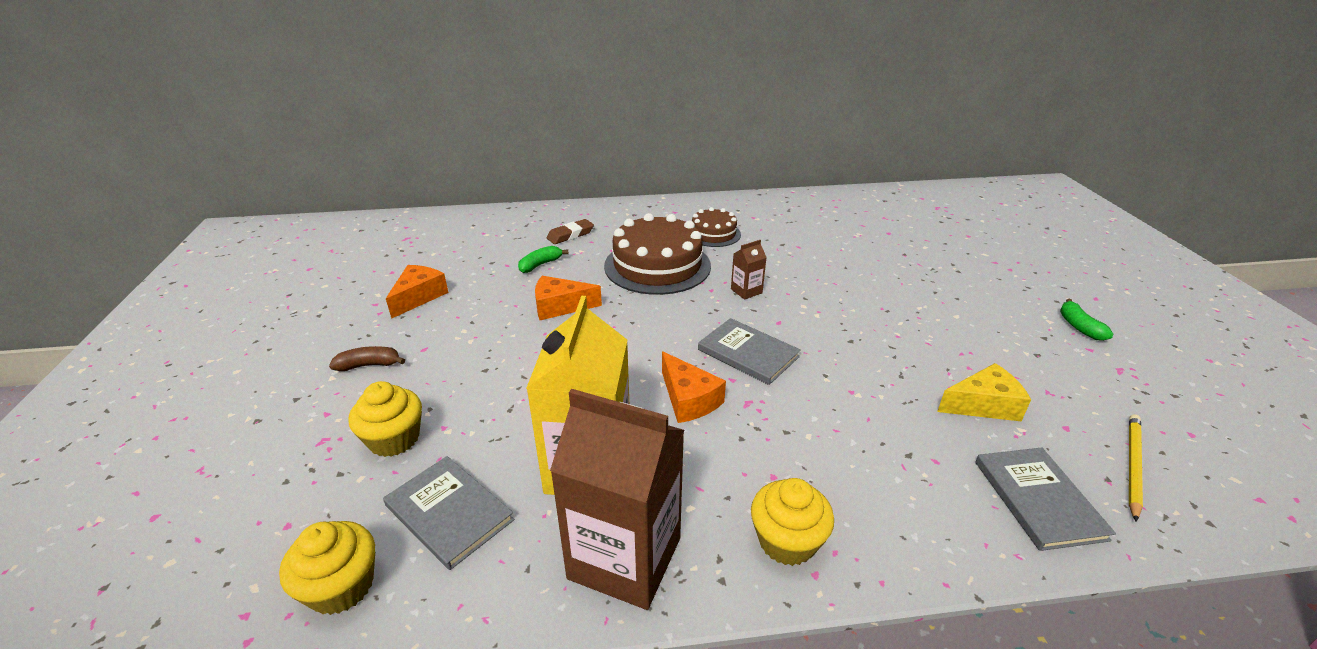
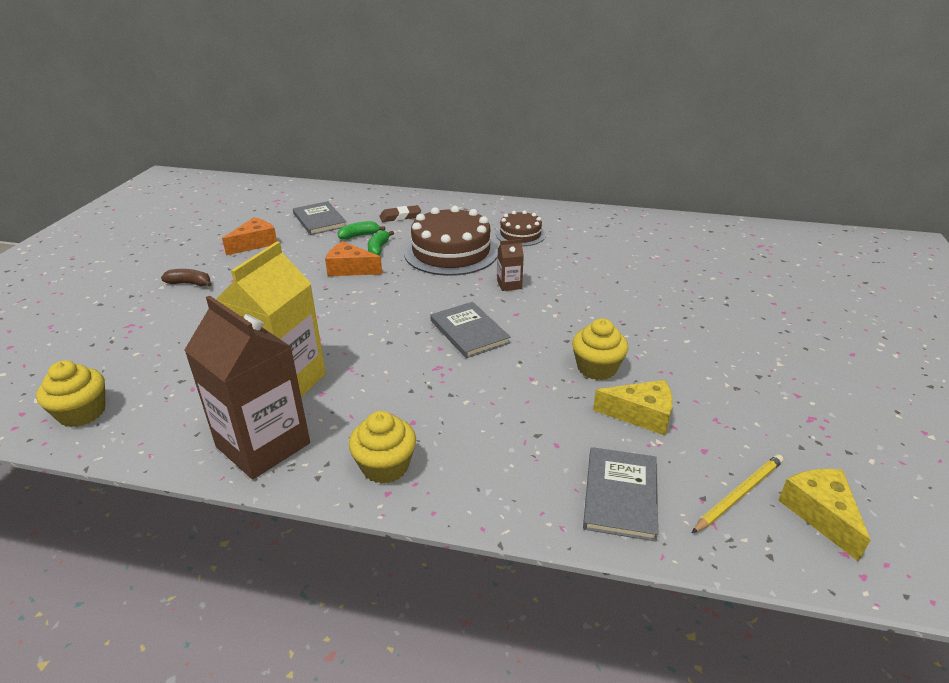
camera: 20 degrees right, 0 degrees up
yellow cupcake [349,381,422,457] -> yellow cupcake moved to [572,318,628,380]
grey book [383,456,514,570] -> grey book moved to [293,201,347,235]
orange cheese [662,351,726,423] -> none
green banana [1060,298,1114,341] -> green banana moved to [368,230,394,256]
none -> yellow cheese [778,469,870,562]

